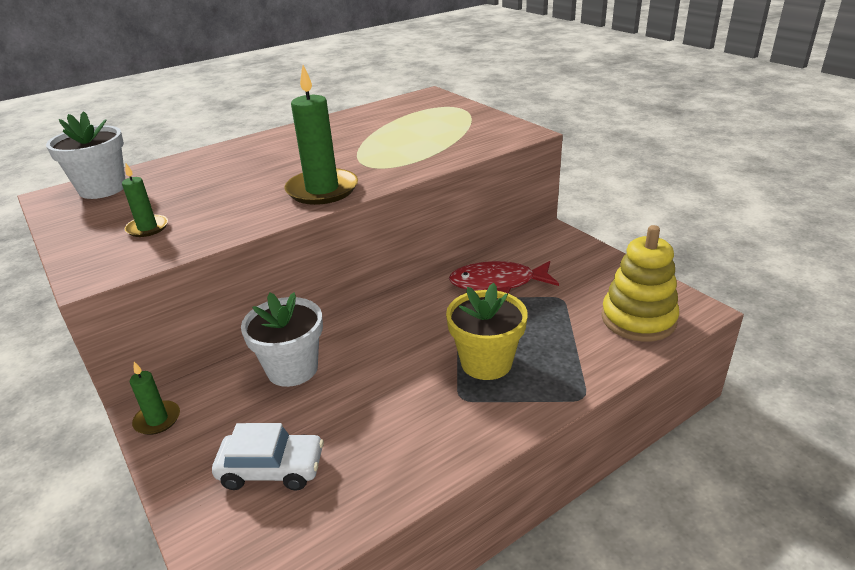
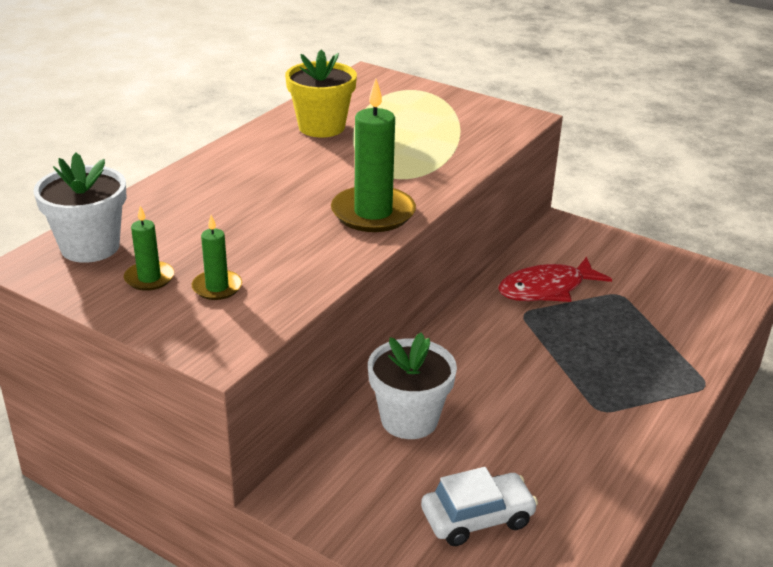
camera: 25 degrees left, 0 degrees up
green candle [130,362,180,435] -> green candle moved to [124,206,174,291]
yellow flower pot [446,283,528,380] -> yellow flower pot moved to [285,49,357,137]
yellow stacking toy [601,225,679,342] -> none

